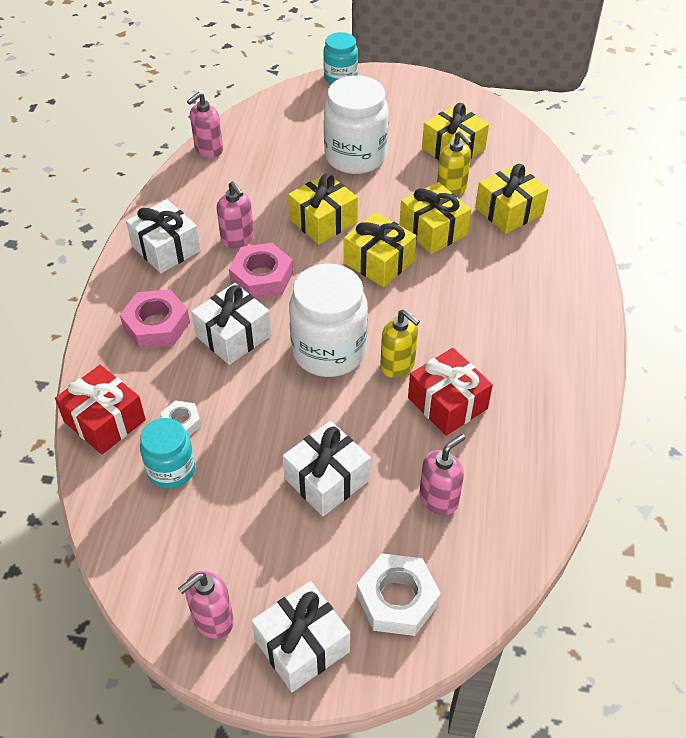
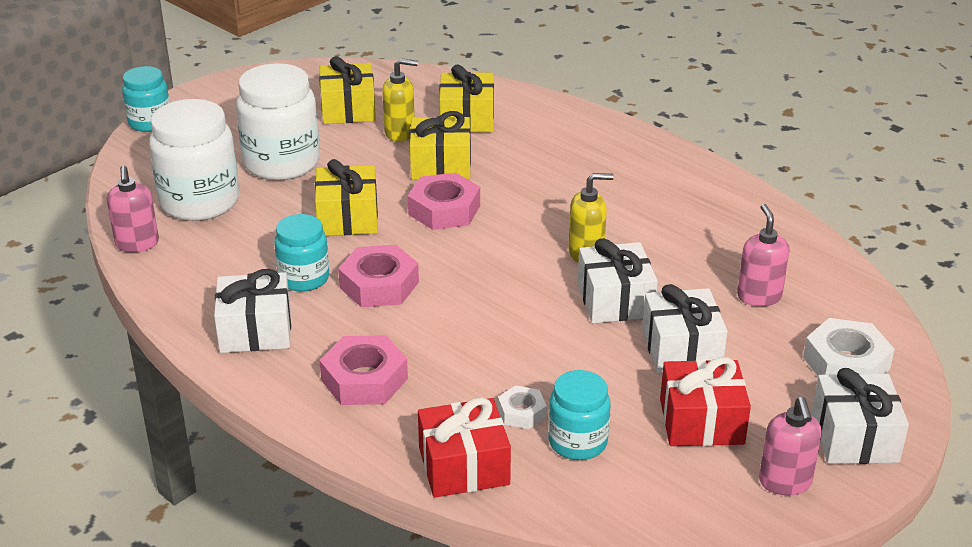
camera: 55 degrees left, 15 degrees down
white gift [191,283,272,365] -> white gift moved to [578,238,658,323]
pink soap dispenser [217,181,254,248] -> turquoise jar [274,214,329,292]
white jar [289,263,368,377] -> white jar moved to [149,99,239,221]
yellow gift [344,212,416,287] -> pink nut [408,173,480,230]
red gift [408,348,493,436] -> red gift moved to [660,357,751,446]

